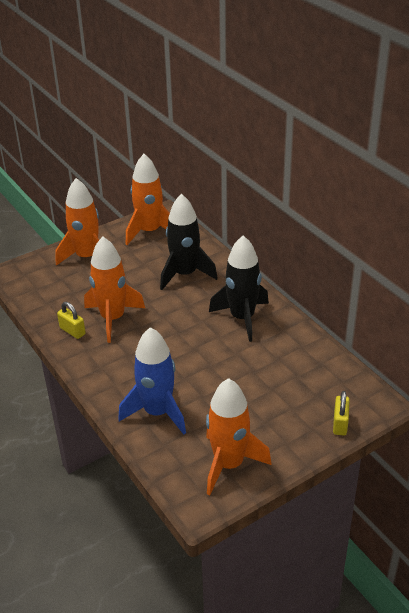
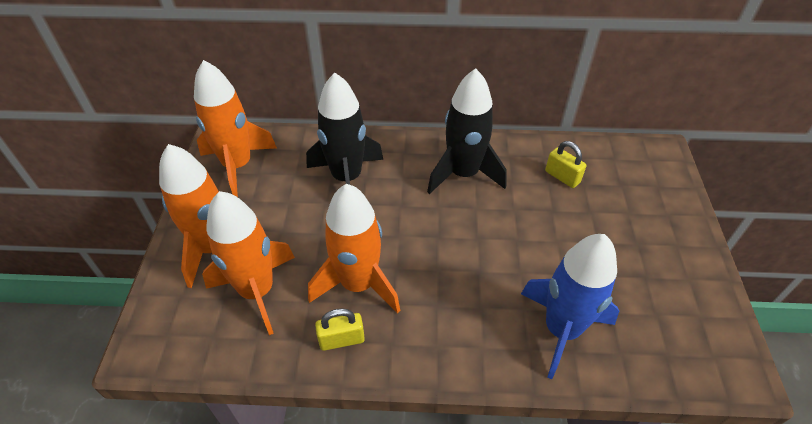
camera: 55 degrees left, 10 degrees up
orange rocket [206,378,272,495] -> orange rocket moved to [202,191,295,335]
yellow padlock [333,391,350,436] -> yellow padlock moved to [545,141,586,188]

